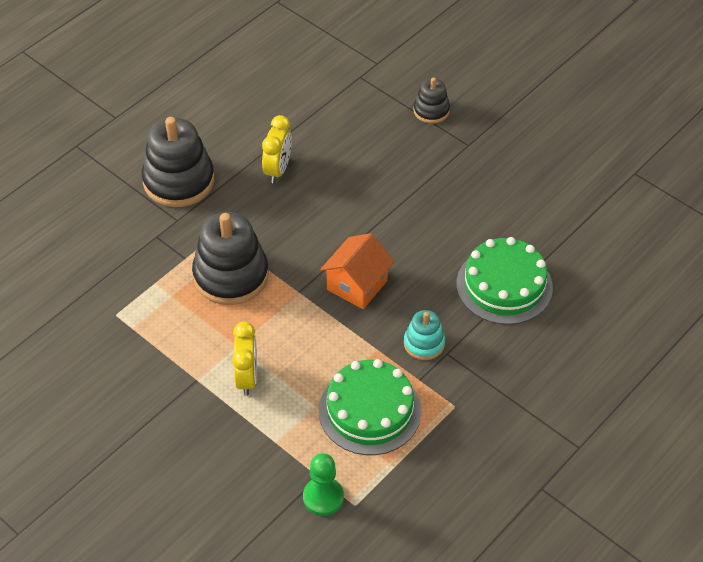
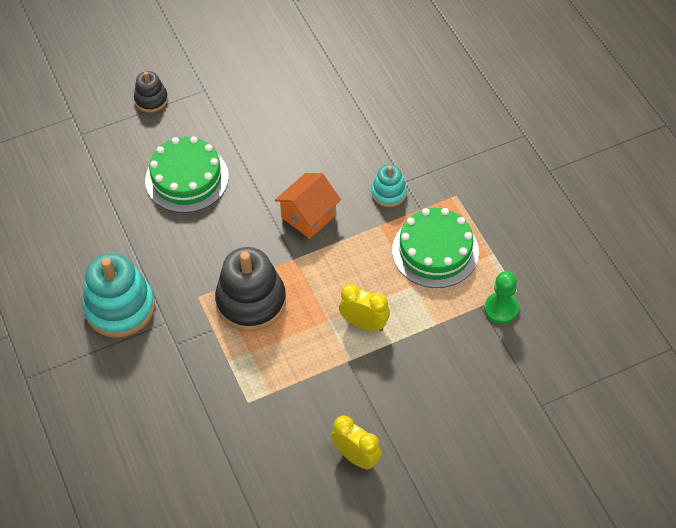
camera: 65 degrees left, 5 degrees up
black stacking toy [142,117,214,207] -> turquoise stacking toy [83,253,155,338]
yellow clock [262,115,292,183] -> yellow clock moved to [331,415,382,470]
orange house [320,233,395,309] -> orange house turned 75 degrees clockwise [275,173,341,239]
green cake [457,237,553,325] -> green cake moved to [145,136,229,213]

